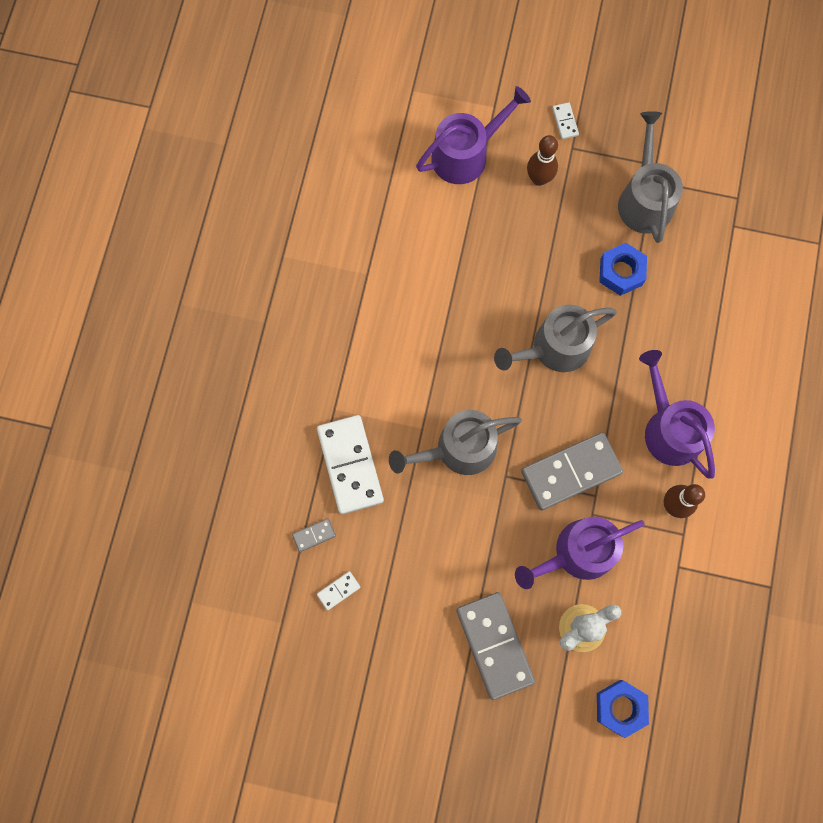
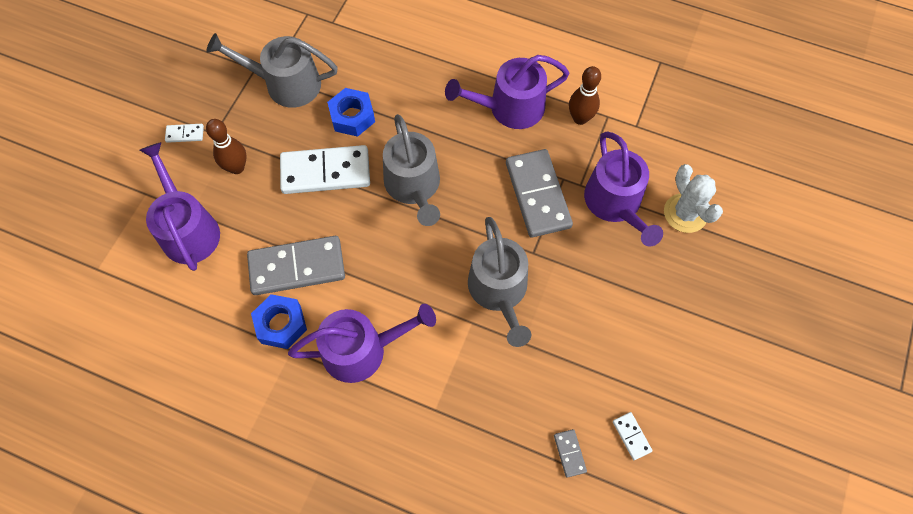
camera: 80 degrees left, 10 degrees down
white domino [317,415,384,514] -> white domino moved to [280,145,370,194]
grey domino [456,592,535,700] -> grey domino moved to [247,236,345,295]
blue nut [597,680,649,738] -> blue nut moved to [251,294,307,349]
none -> purple watering can [288,304,436,383]

